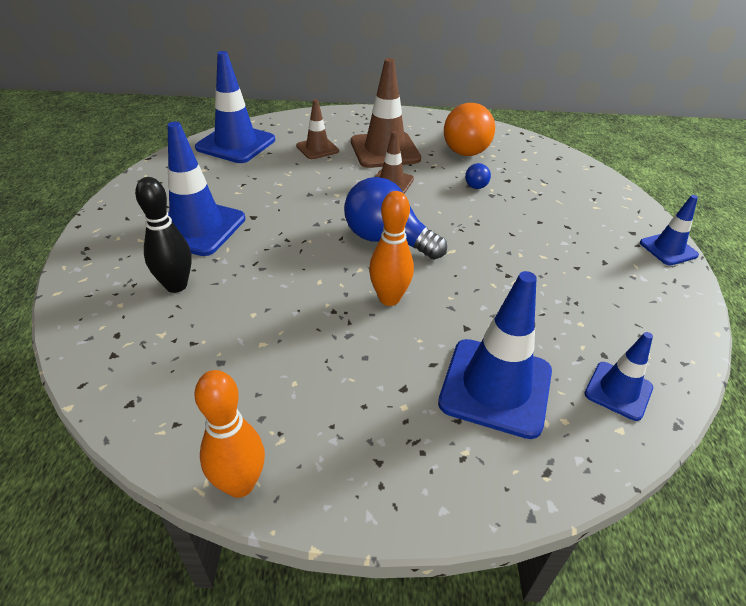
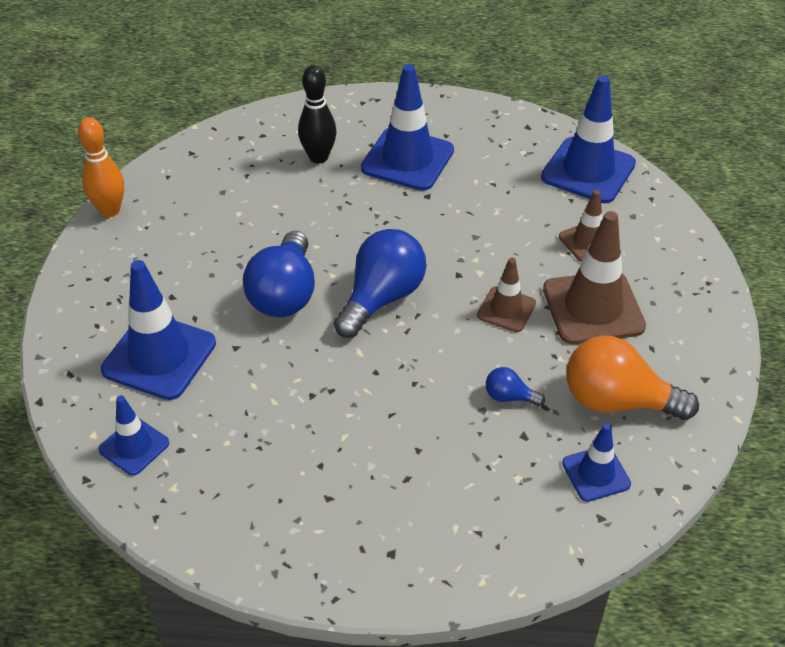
camera: 95 degrees right, 5 degrees up
orange bowling pin [369,191,414,306] -> blue light bulb [243,231,315,317]
blue traffic cone [640,195,699,265] -> blue traffic cone moved to [562,423,631,502]

